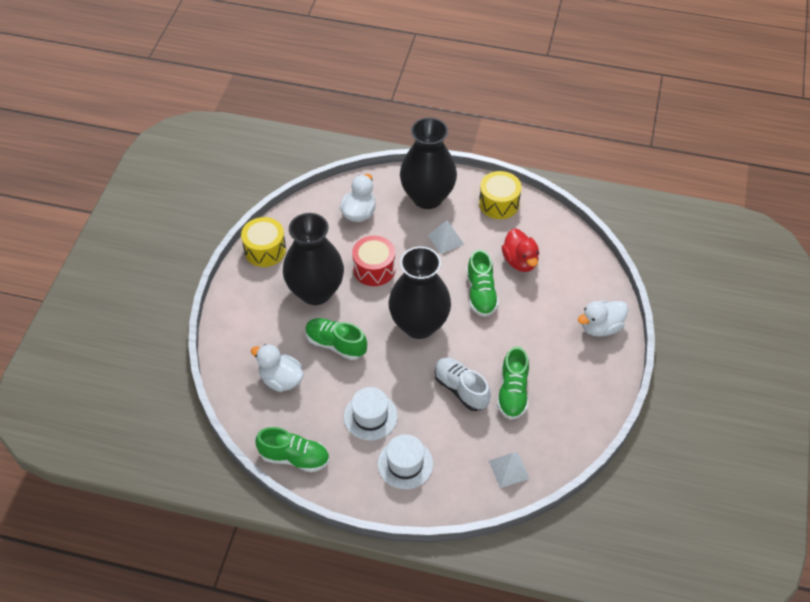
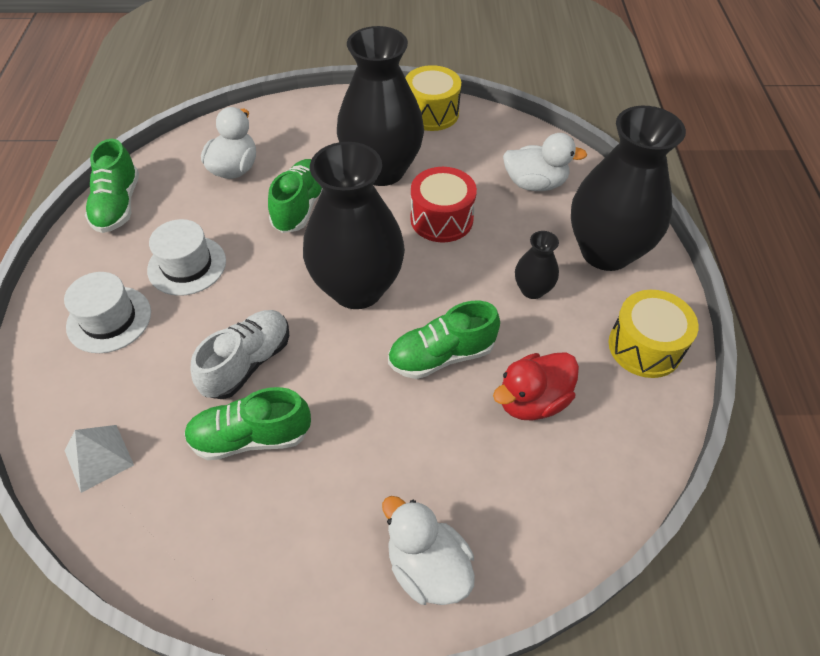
camera: 75 degrees right, 0 degrees up
white pyramid [428,220,464,254] -> black vase [515,231,559,299]

